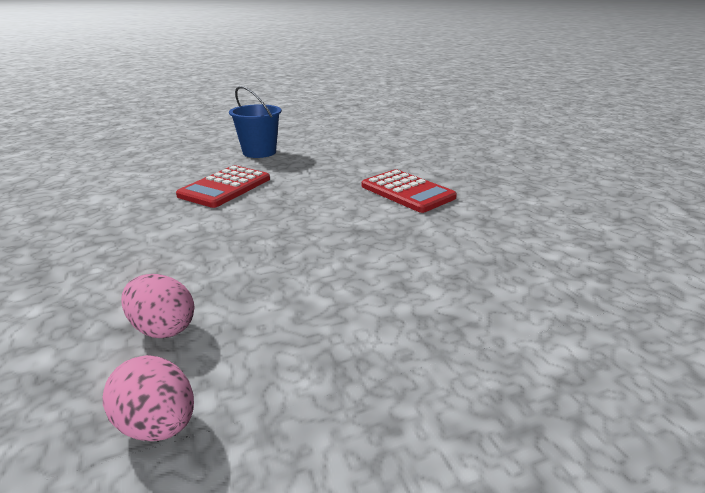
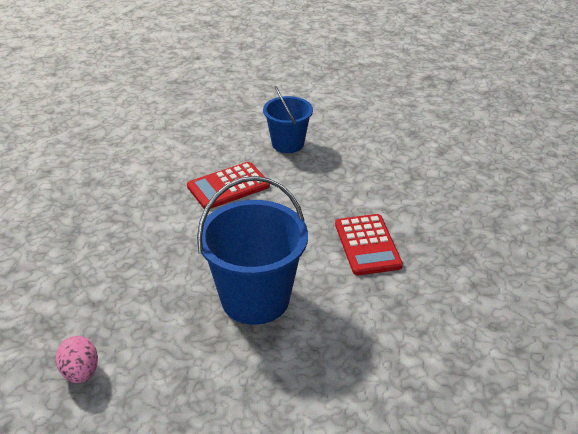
camera: 30 degrees right, 10 degrees up
pink egg [121,274,194,338] -> none
none -> blue bucket [197,176,308,325]

